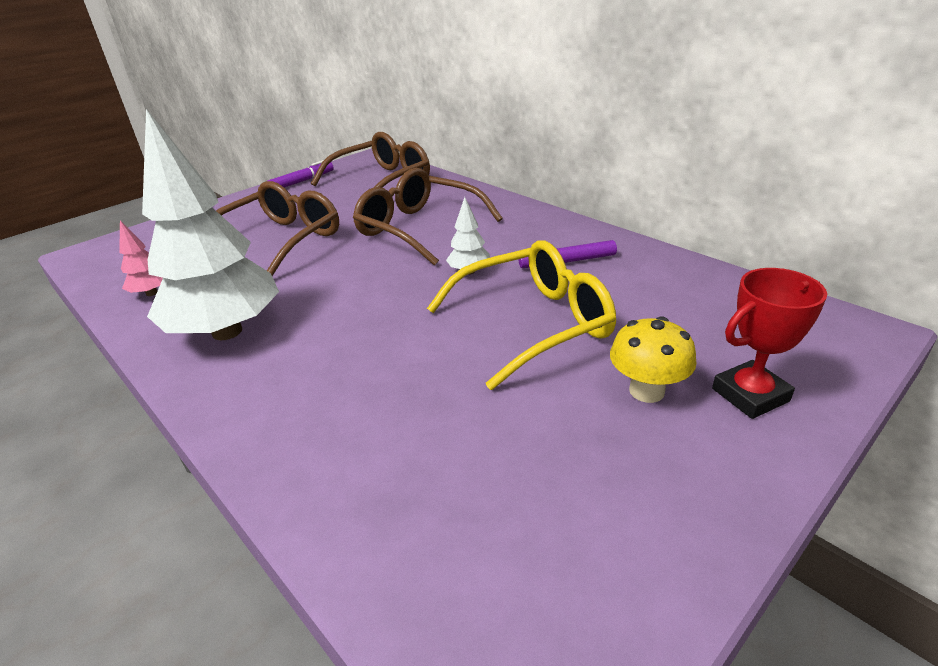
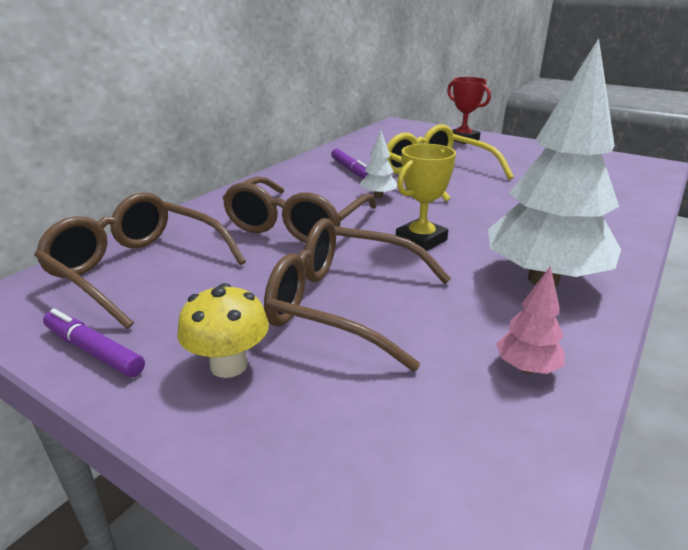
camera: 105 degrees left, 5 degrees down
yellow mushroom [610,316,697,403] -> yellow mushroom moved to [178,283,269,378]
none -> yellow trophy [396,144,456,251]

